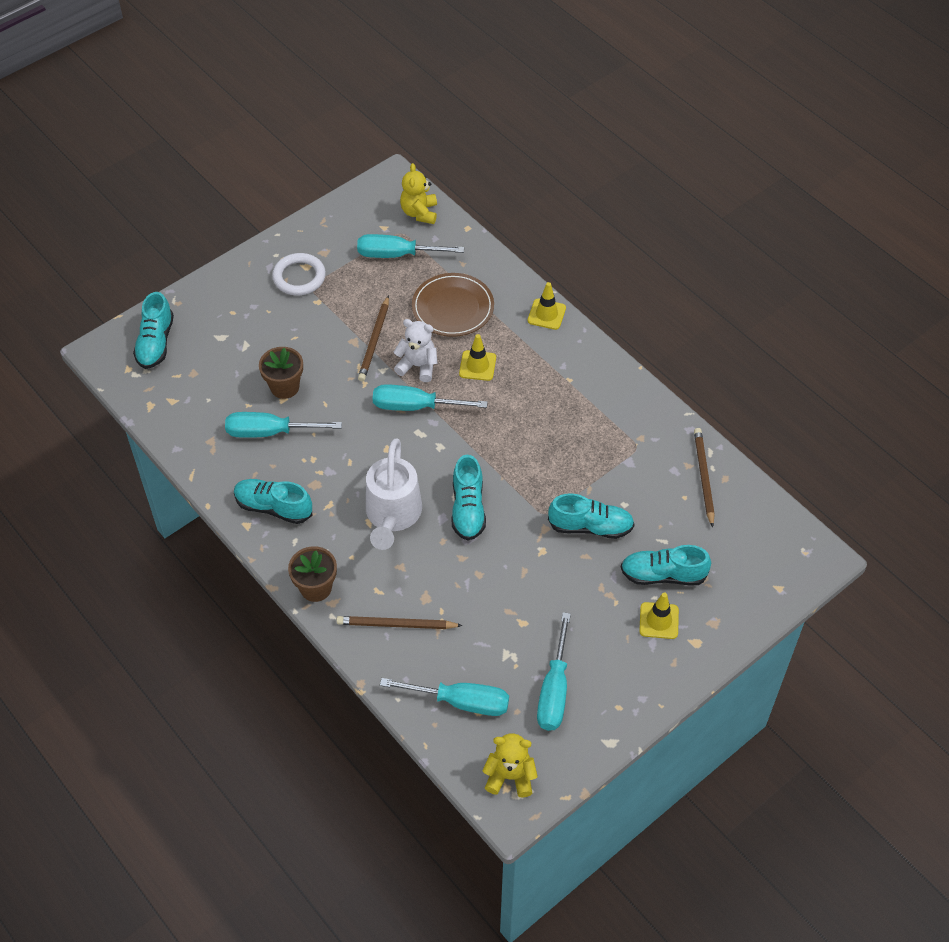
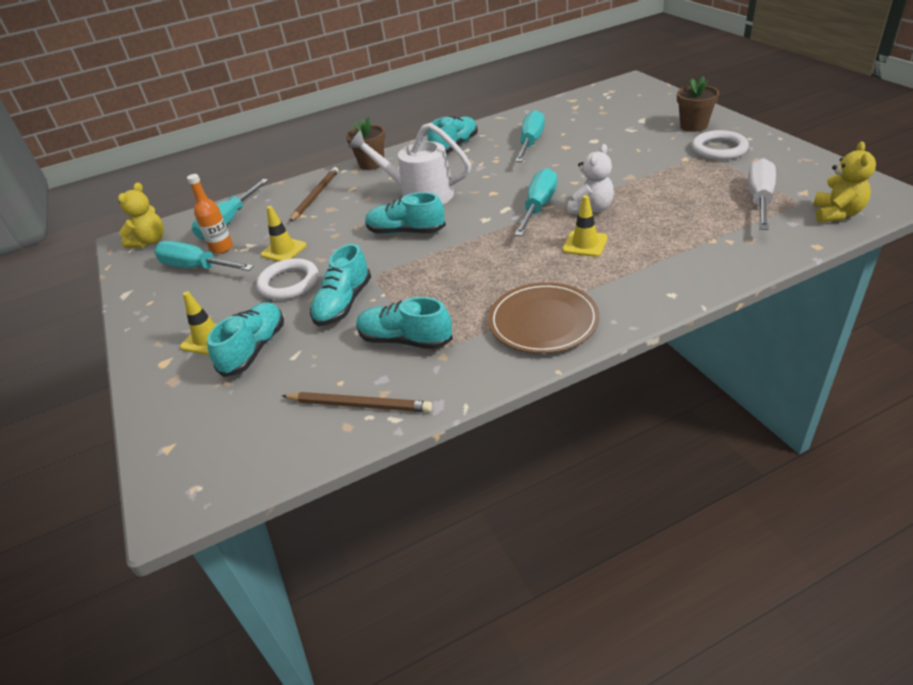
camera: 110 degrees right, 15 degrees down
turquoise shoe [133,292,174,369] -> turquoise shoe moved to [356,297,453,349]
brown flower pot [259,347,303,399] -> brown flower pot moved to [677,76,719,132]
turquoise screwdriver [357,234,464,258] -> white screwdriver [748,158,776,230]
brown pencil [358,295,389,381] -> none
yellow teddy bear [400,163,437,224] -> yellow teddy bear turned 90 degrees clockwise [813,141,876,222]
brown plate [412,273,494,337] -> brown plate moved to [488,282,600,354]
yellow traffic cone [528,282,566,330] -> yellow traffic cone moved to [260,206,307,262]
none -> orange bottle [187,174,233,254]
none -> white ring [256,258,319,300]

